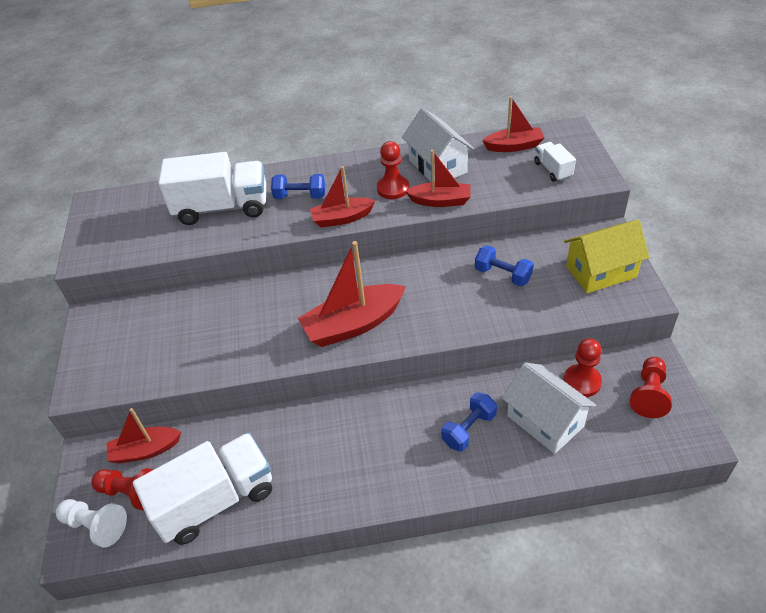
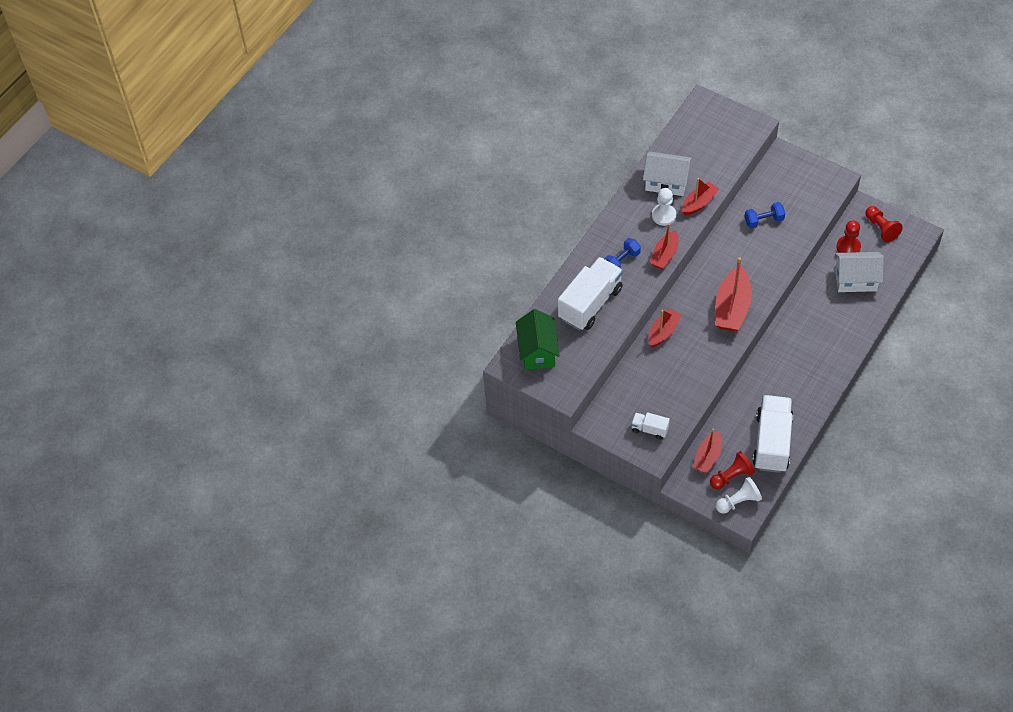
camera: 50 degrees left, 10 degrees up
red pawn [377,141,409,199] -> white pawn [652,188,676,226]
blue dumbbell [441,392,497,451] -> none
red boat [482,96,544,152] -> red boat moved to [649,308,681,347]
white truck [534,142,576,182] -> white truck moved to [631,412,670,439]
yellow house [564,220,649,293] -> none
none -> green house [516,309,559,370]

